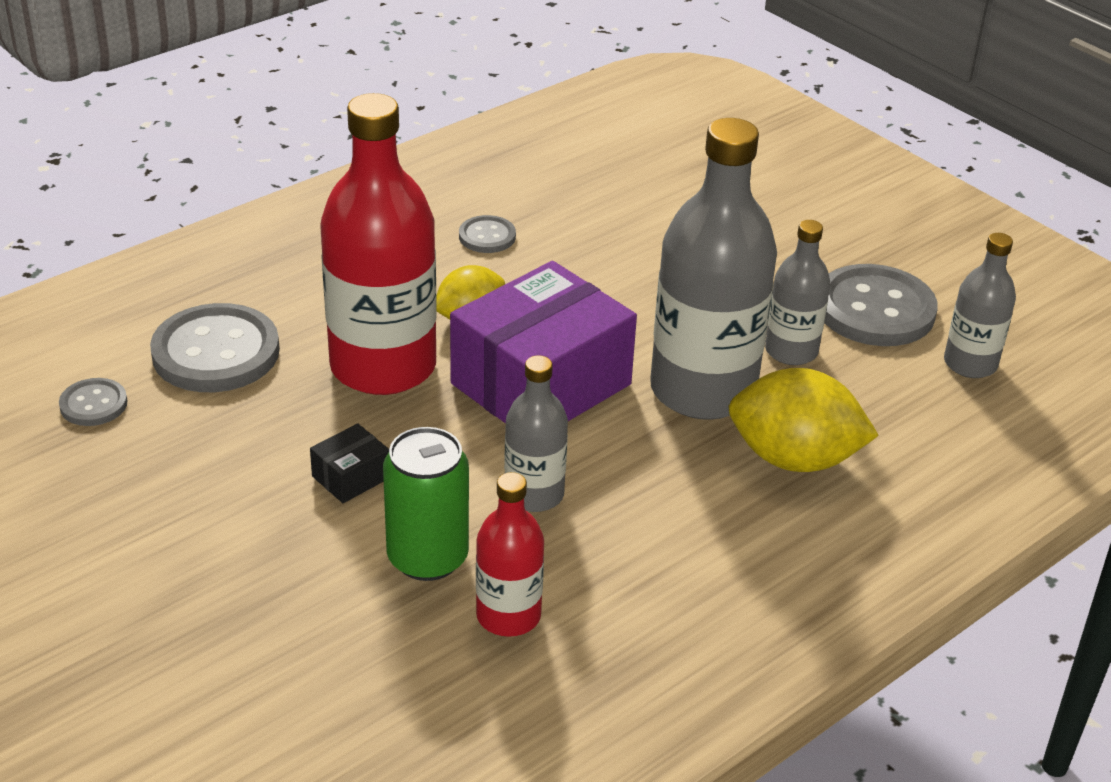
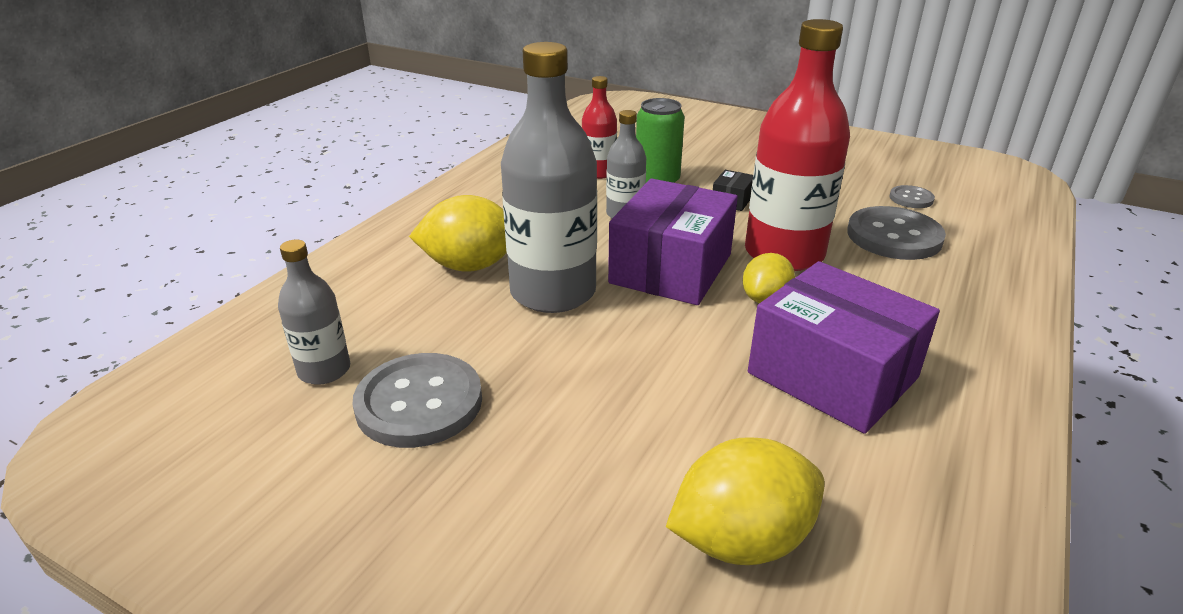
camera: 160 degrees right, 5 degrees down
grey button [459,215,516,253] -> purple box [748,261,940,434]
grey bottle [765,220,830,365] -> none
none -> yellow lemon [666,437,824,565]

